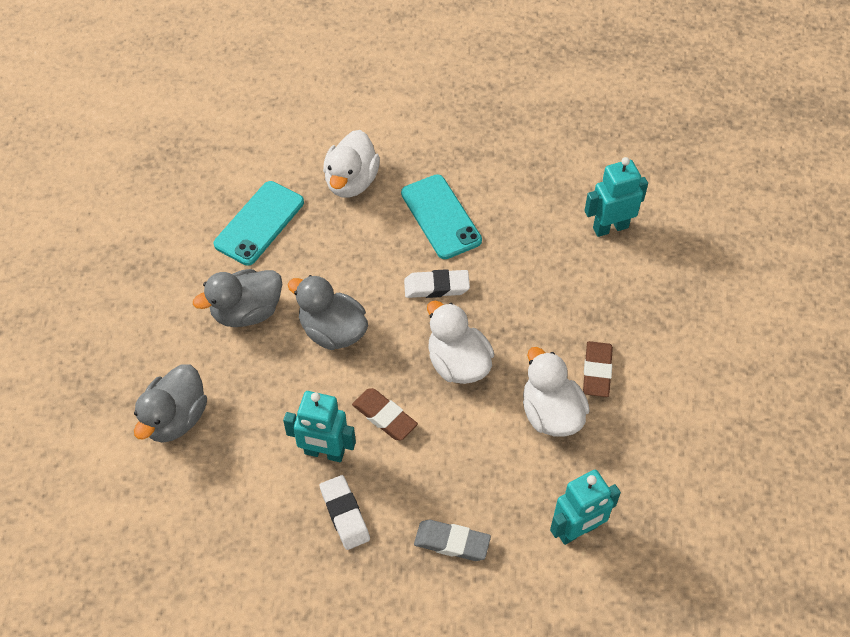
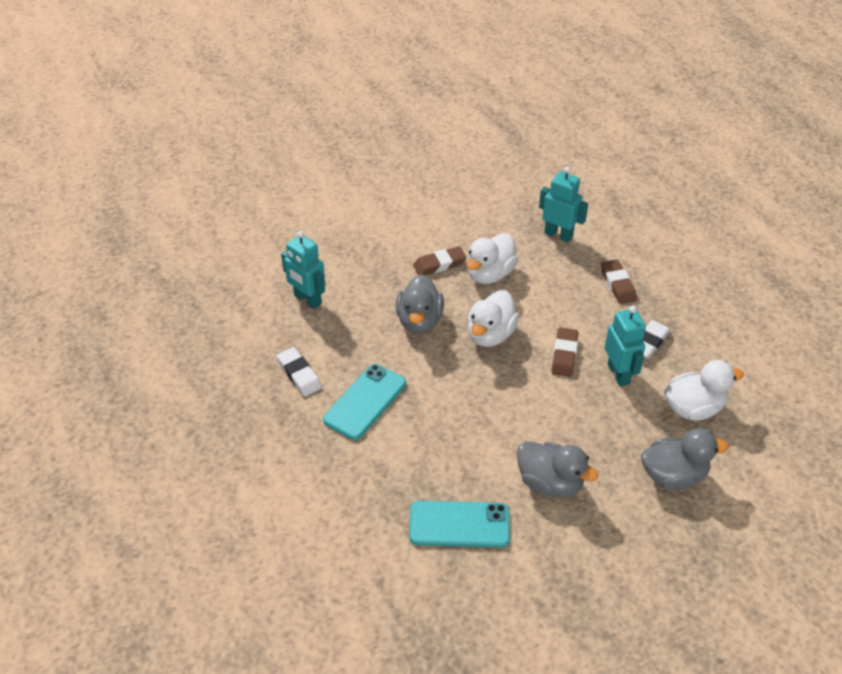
camera: 120 degrees left, 10 degrees down
grey duck [288,275,368,350] -> grey duck moved to [396,274,444,333]
white duck [323,130,380,198] -> white duck moved to [664,360,744,421]
white eraser [404,269,470,298] -> white eraser moved to [277,347,322,396]
grey eraser [414,520,491,561] -> brown eraser [601,259,637,304]

